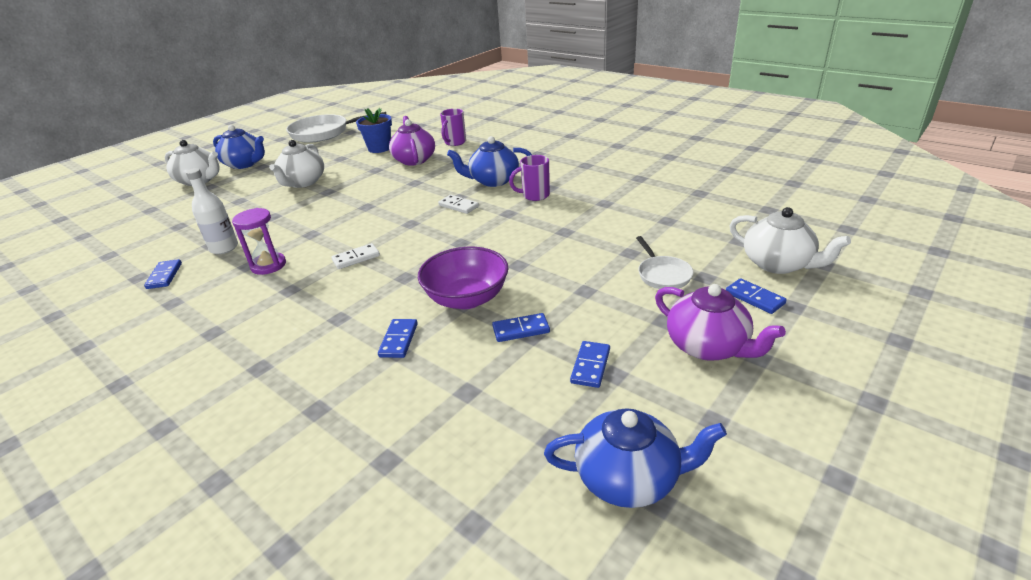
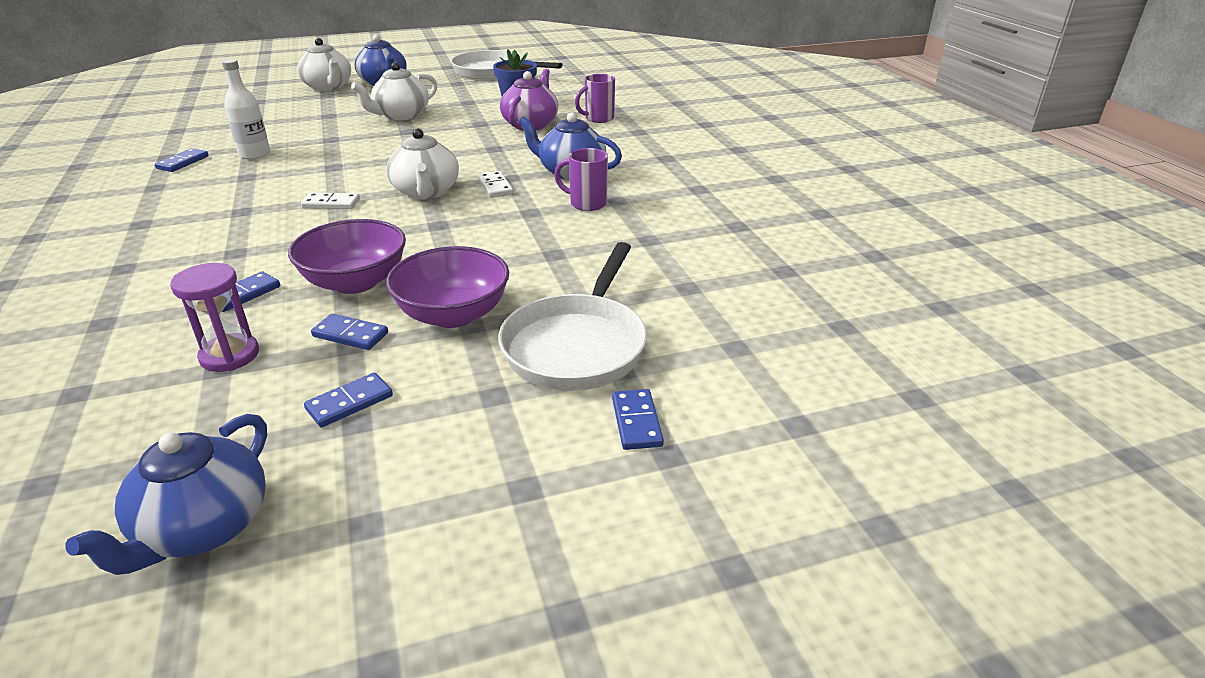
camera: 30 degrees right, 0 degrees up
purple hourglass [232,208,286,275] -> purple hourglass moved to [170,263,259,372]
blue teapot [544,408,727,508] -> blue teapot turned 75 degrees clockwise [65,414,267,575]
white pan [636,236,693,289] -> white pan [498,242,647,391], size x1.89
purple teapot [655,284,786,361] -> none
white teapot [729,207,851,274] -> white teapot moved to [386,128,459,200]
none -> purple bowl [386,246,509,328]

